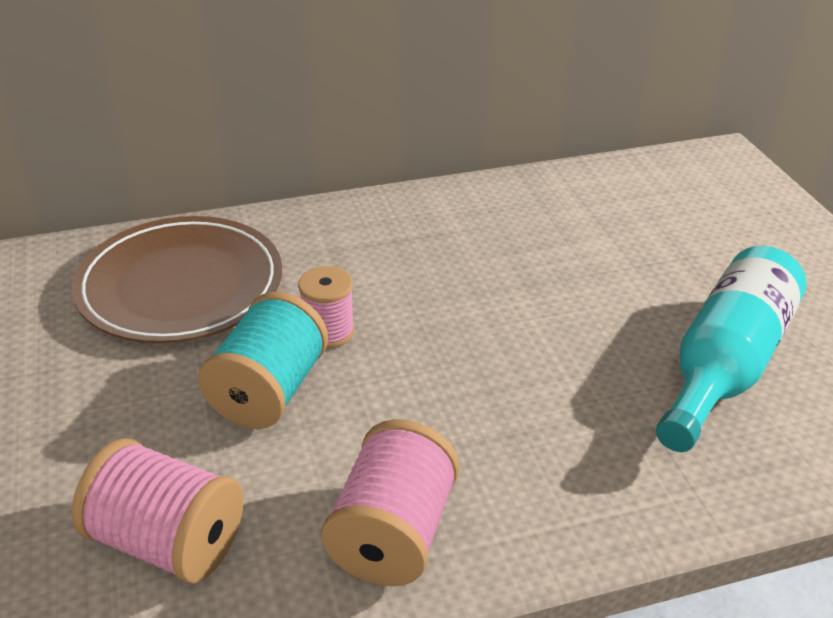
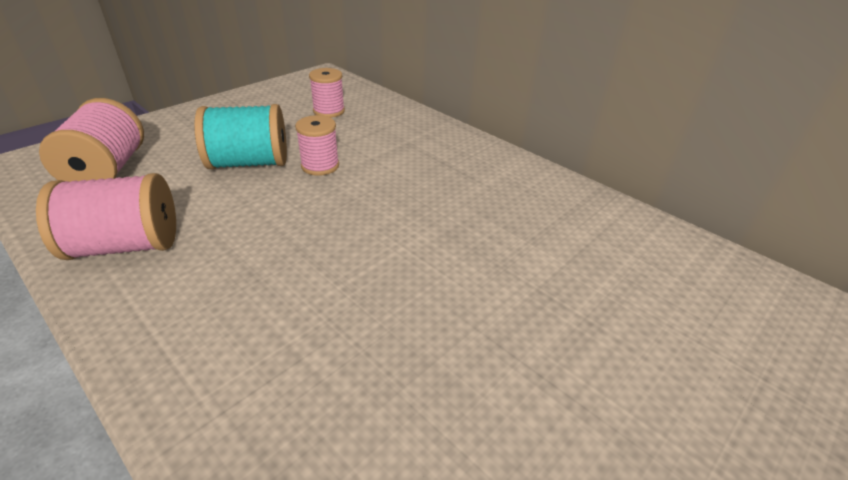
camera: 60 degrees right, 0 degrees up
brown plate [72,216,282,343] -> pink spool [309,68,345,118]
turquoise bottle [656,246,806,452] -> none

